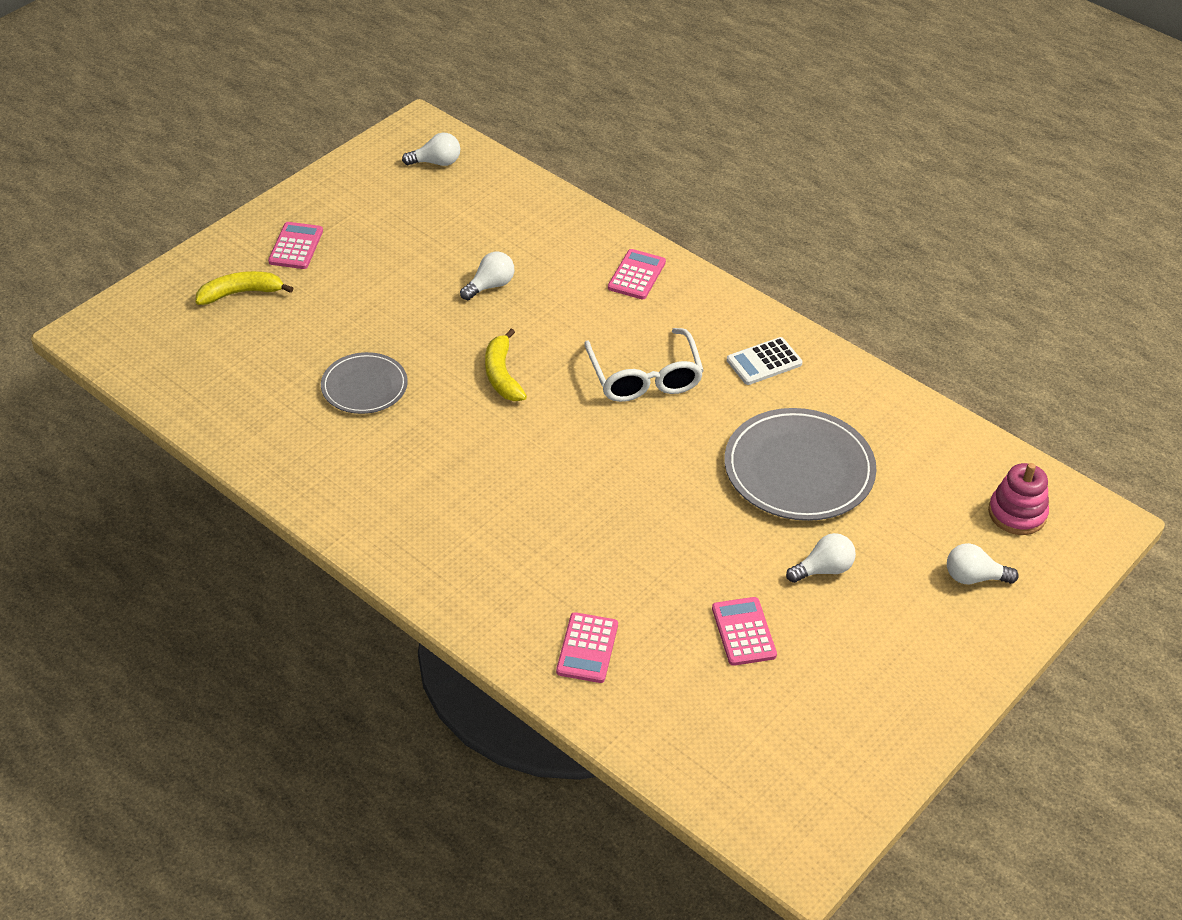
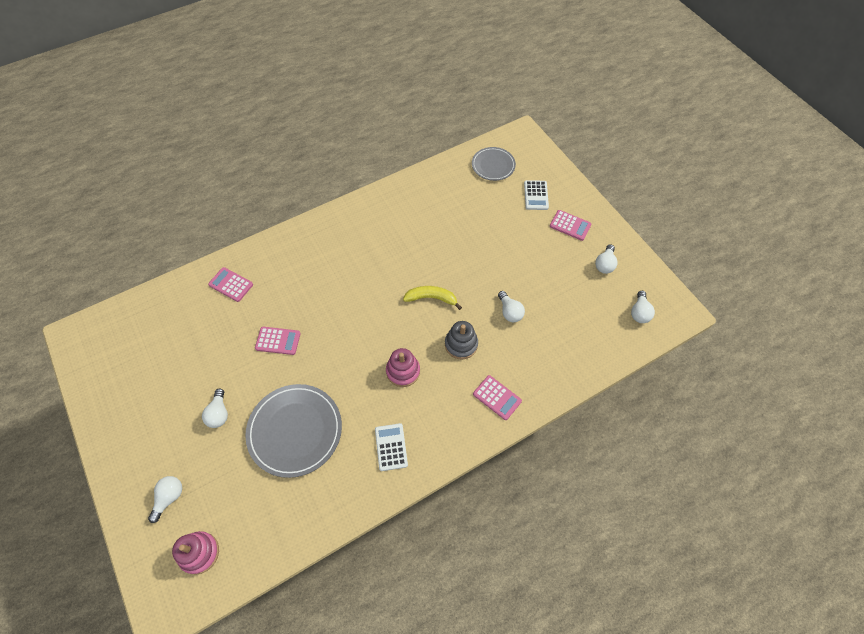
camera: 110 degrees right, 15 degrees up
yellow banana [195,271,293,305] -> white calculator [524,180,549,210]
grey plate [321,352,408,414] -> grey plate moved to [472,147,516,181]
white glasses [584,328,704,402] -> pink stacking toy [386,348,420,387]
pink calculator [712,597,777,666] -> pink calculator moved to [255,327,301,355]
none -> grey stacking toy [445,321,478,359]
none -> white light bulb [595,244,618,274]

